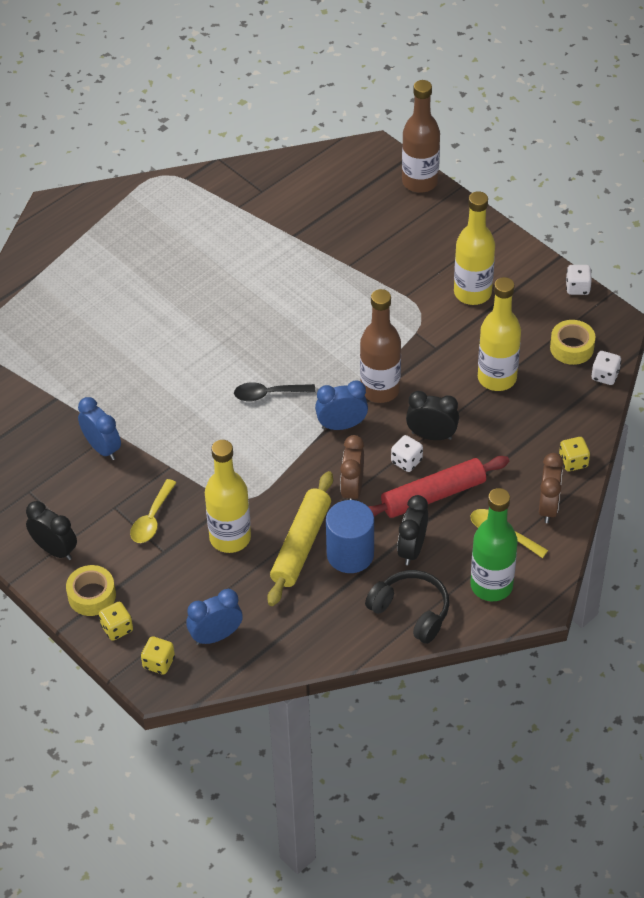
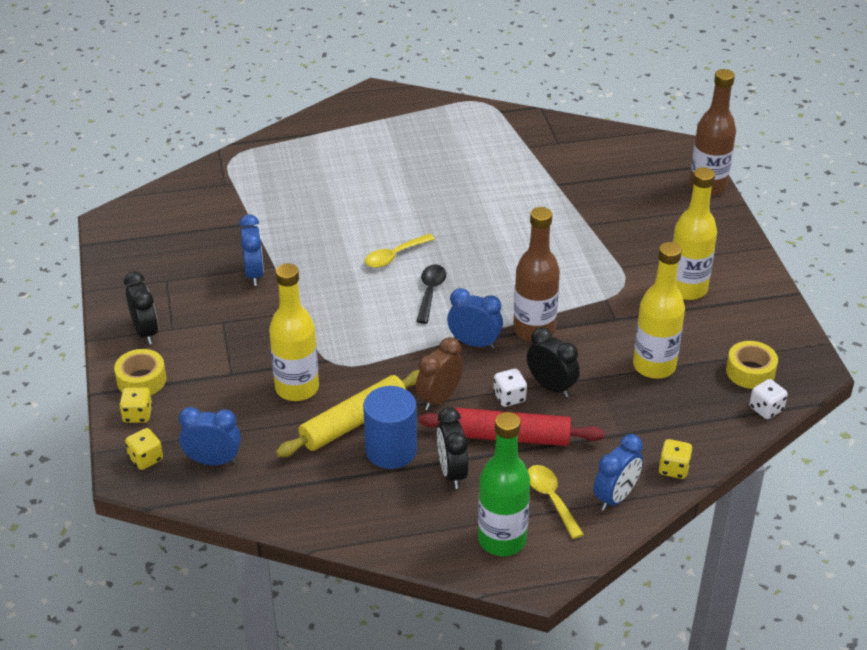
camera: 30 degrees right, 10 degrees down
yellow spoon [130,479,177,543] -> yellow spoon moved to [365,234,435,268]
black spoon [234,382,315,401] -> black spoon turned 75 degrees clockwise [416,264,446,324]
black headphones [365,570,449,644] -> none
black clock [397,495,428,565] -> black clock turned 60 degrees counterclockwise [437,407,468,489]
brown clock [539,453,564,523] -> blue clock [594,434,643,511]
white dice [566,265,592,295] -> none

